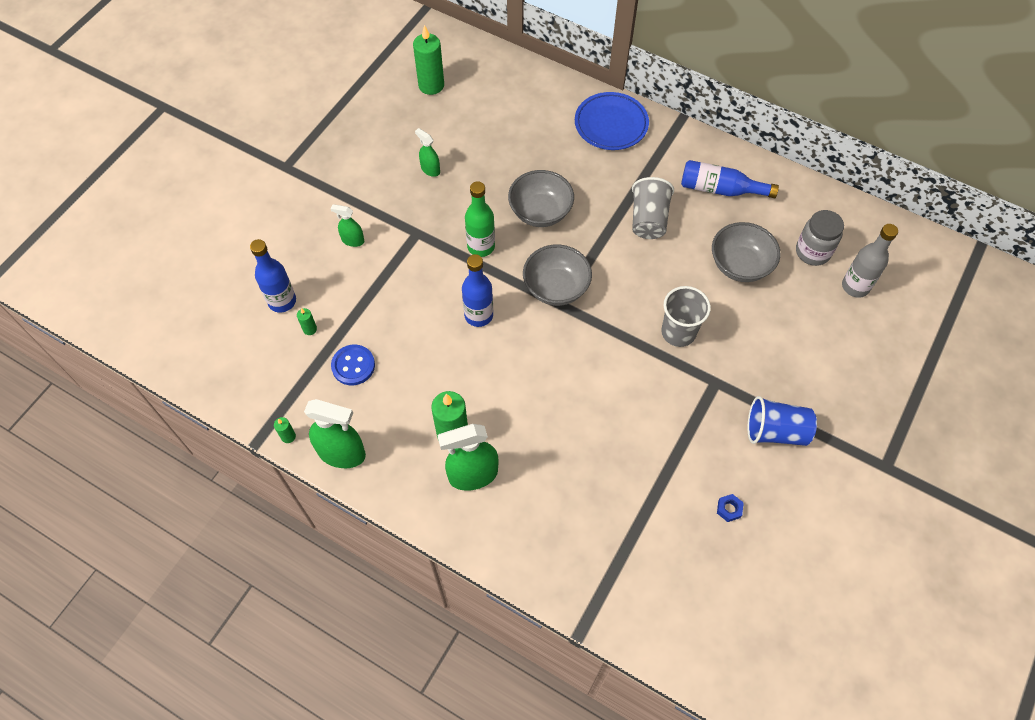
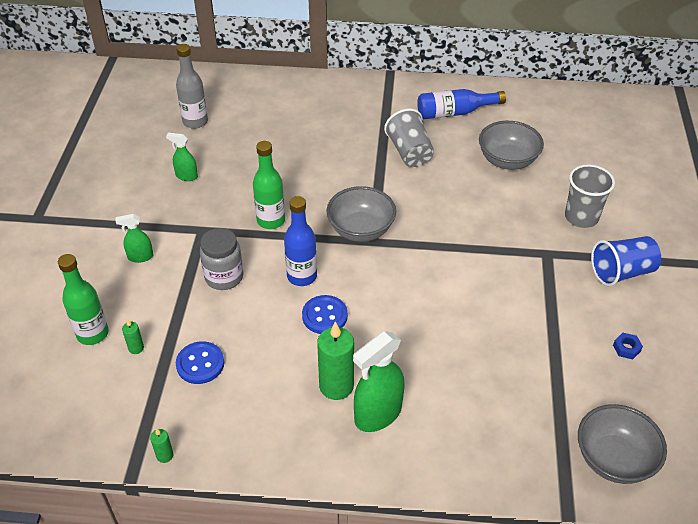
camera: 25 degrees left, 15 degrees down
blue bottle [250,239,296,313] -> green bottle [58,254,109,345]
green spray bottle [304,399,366,468] -> none
green candle [413,25,444,95] -> none
grey bowl [508,170,574,227] -> grey bowl moved to [578,404,667,484]
blue plate [575,92,649,150] -> none
grey cup [661,286,711,347] -> grey cup moved to [565,165,615,228]
grey jar [796,210,844,266] -> grey jar moved to [200,228,243,290]
grey bottle [842,224,898,298] -> grey bottle moved to [176,44,208,129]
none -> blue button [302,295,348,334]

